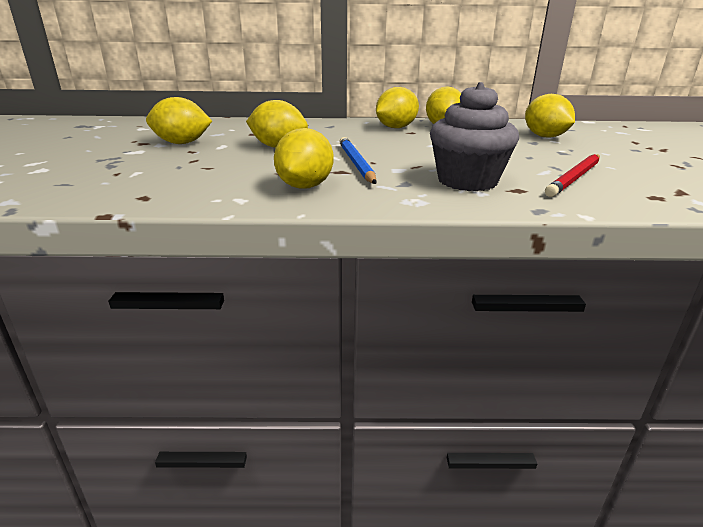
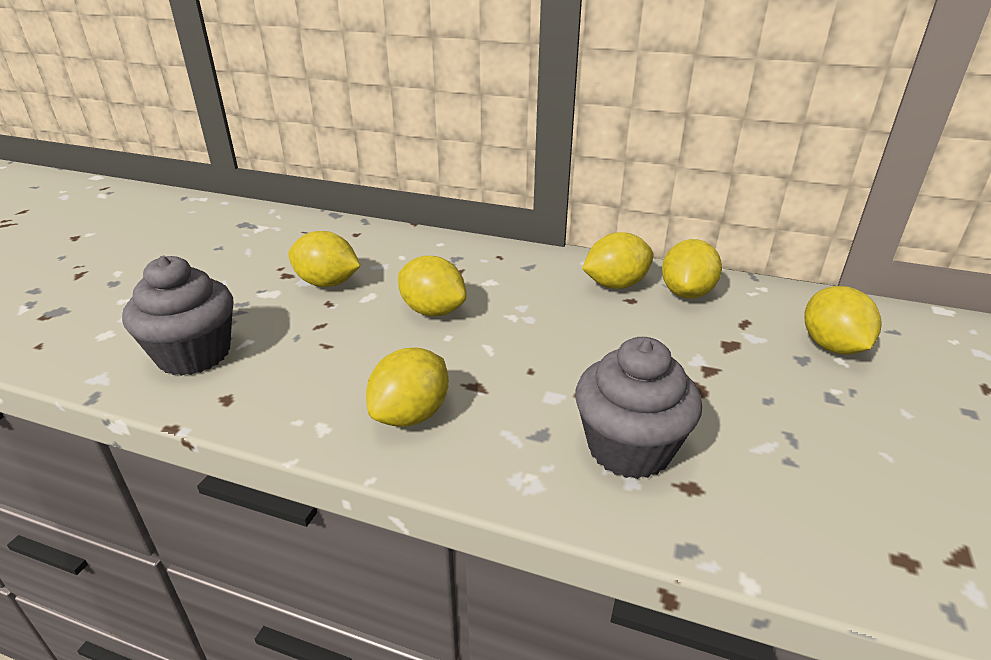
camera: 20 degrees right, 5 degrees up
blue pencil [339,137,377,184] -> none
red pencil [545,154,600,197] -> none
none -> grey cupcake [122,256,233,376]

